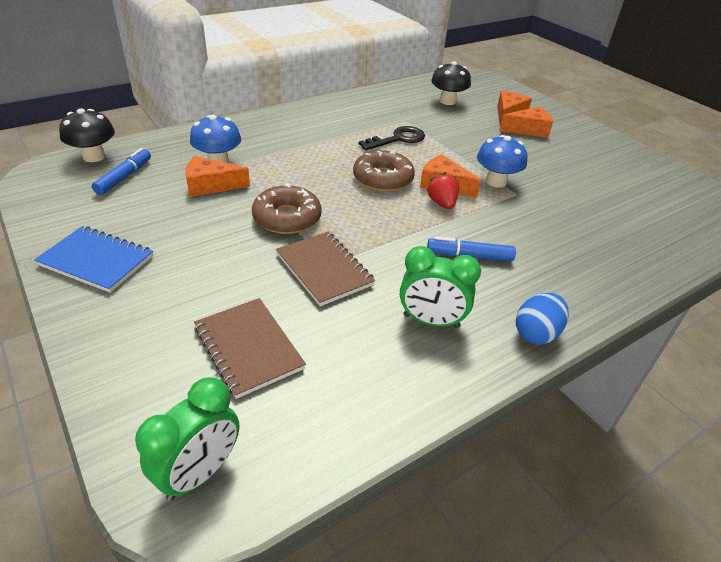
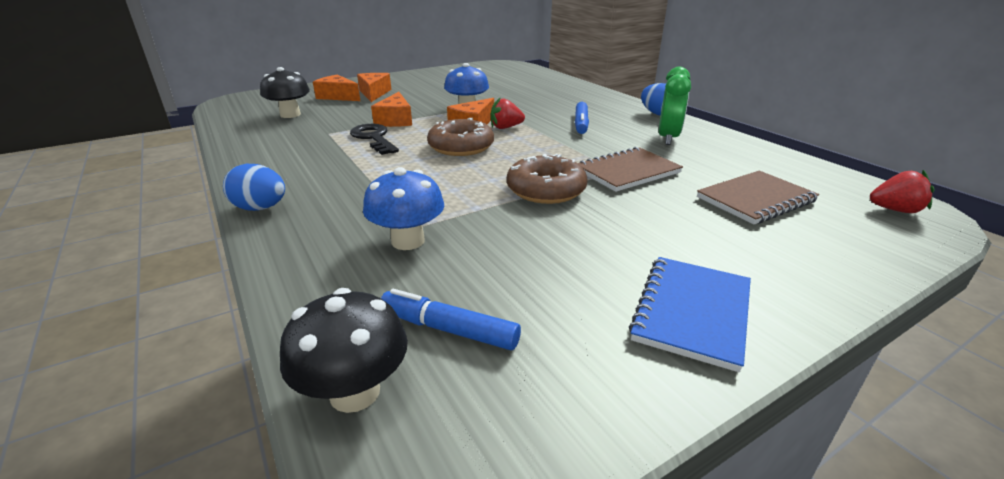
camera: 85 degrees left, 10 degrees down
green clock [135,377,239,500] -> red strawberry [870,170,934,213]
orange cheese [186,156,250,197] -> orange cheese moved to [371,92,412,127]
none -> blue egg [223,164,285,211]

